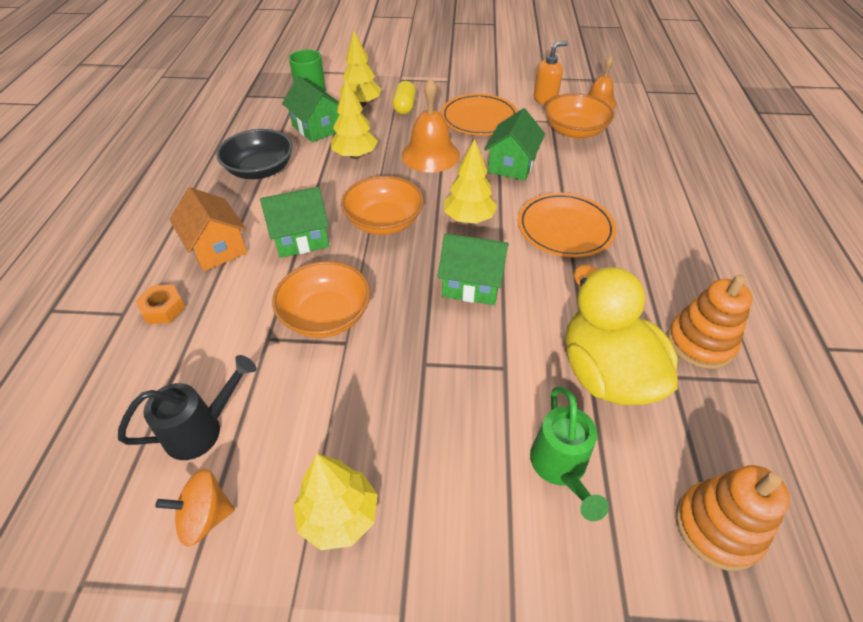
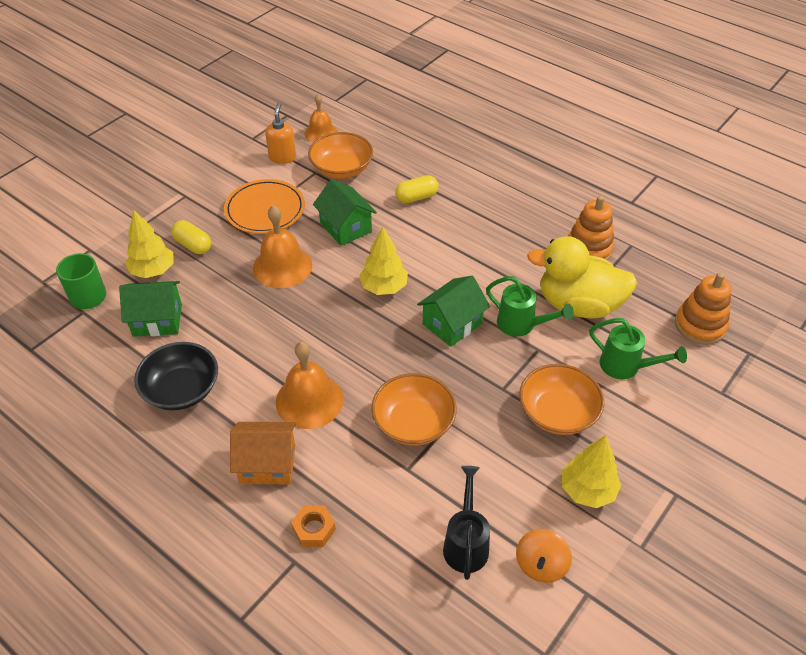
camera: 55 degrees left, 0 degrees up
green house [260,187,329,258] -> orange bell [276,342,344,429]
yellow tree [331,79,378,159] -> none
orange bowl [341,176,424,235] -> orange bowl moved to [519,364,604,435]
orange plate [518,193,616,258] -> none
none -> yellow capsule [395,175,439,203]
none -> green watering can [486,276,574,337]

